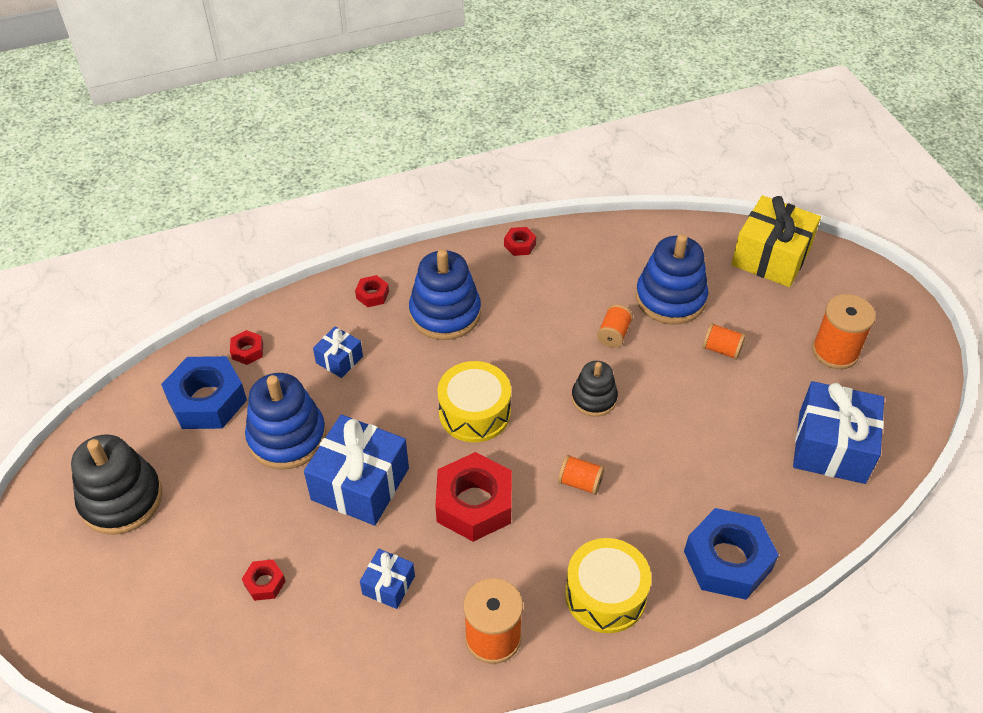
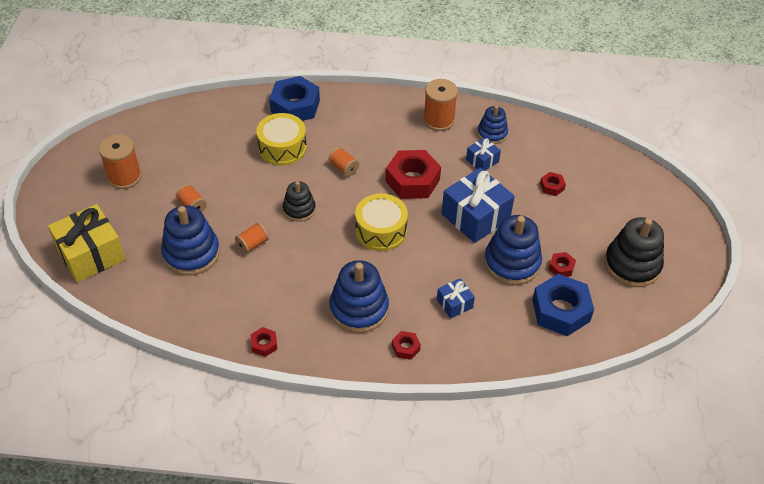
camera: 155 degrees left, 0 degrees up
red nut [230,330,263,365] -> red nut moved to [548,252,576,277]
yellow drum [565,538,651,633] -> yellow drum moved to [256,113,307,166]
blue gift [793,381,884,484] -> none
none -> blue stacking toy [477,105,508,144]

